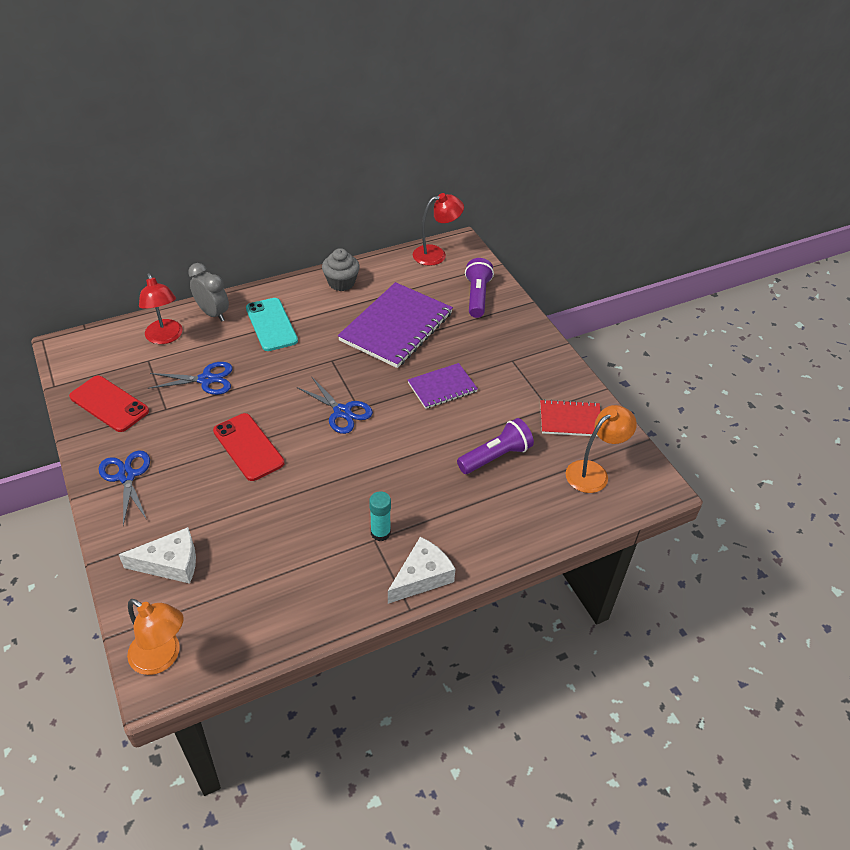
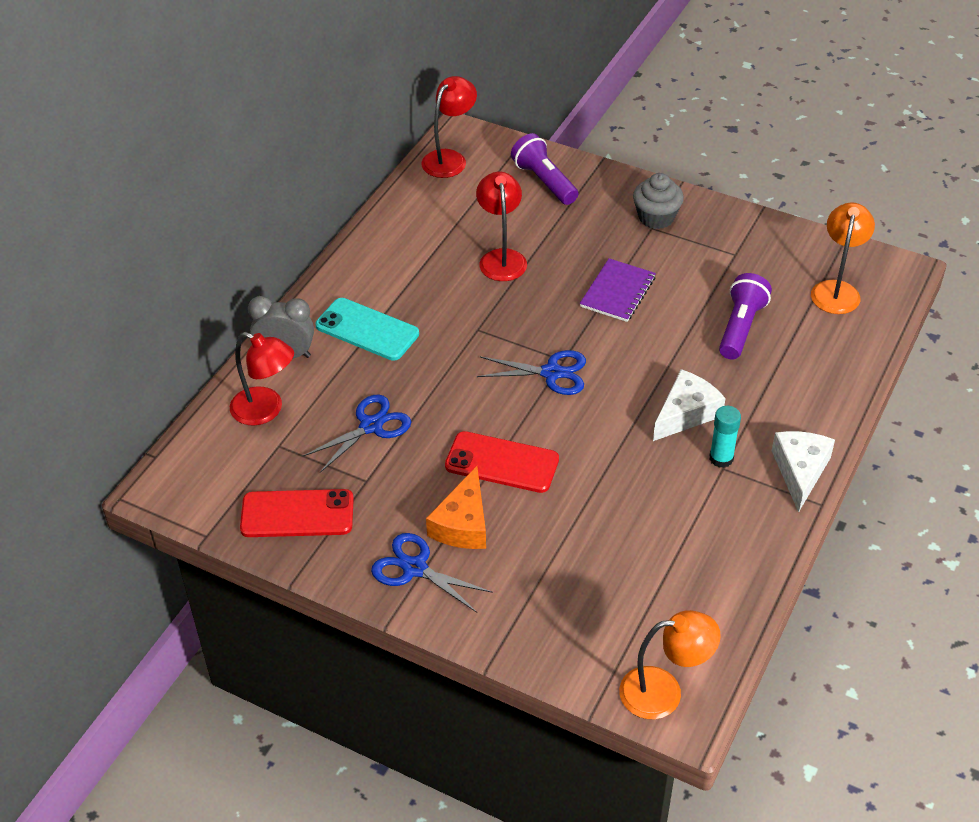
camera: 35 degrees left, 0 degrees up
white cheese [119,527,196,584] -> white cheese moved to [653,369,726,441]
grey cupcake [322,248,360,291] -> grey cupcake moved to [633,173,684,229]
purple notebook [338,282,453,368] -> red lamp [476,172,527,281]
red notebook [540,399,601,437] -> none
none -> orange cheese [426,466,486,549]

